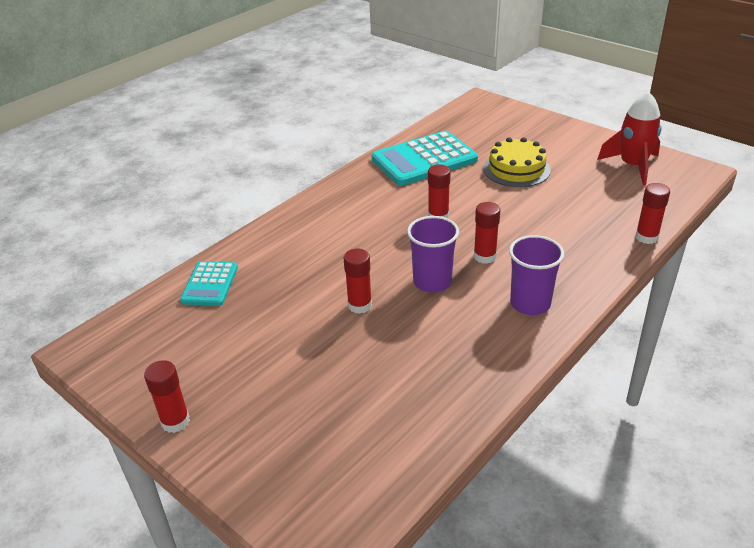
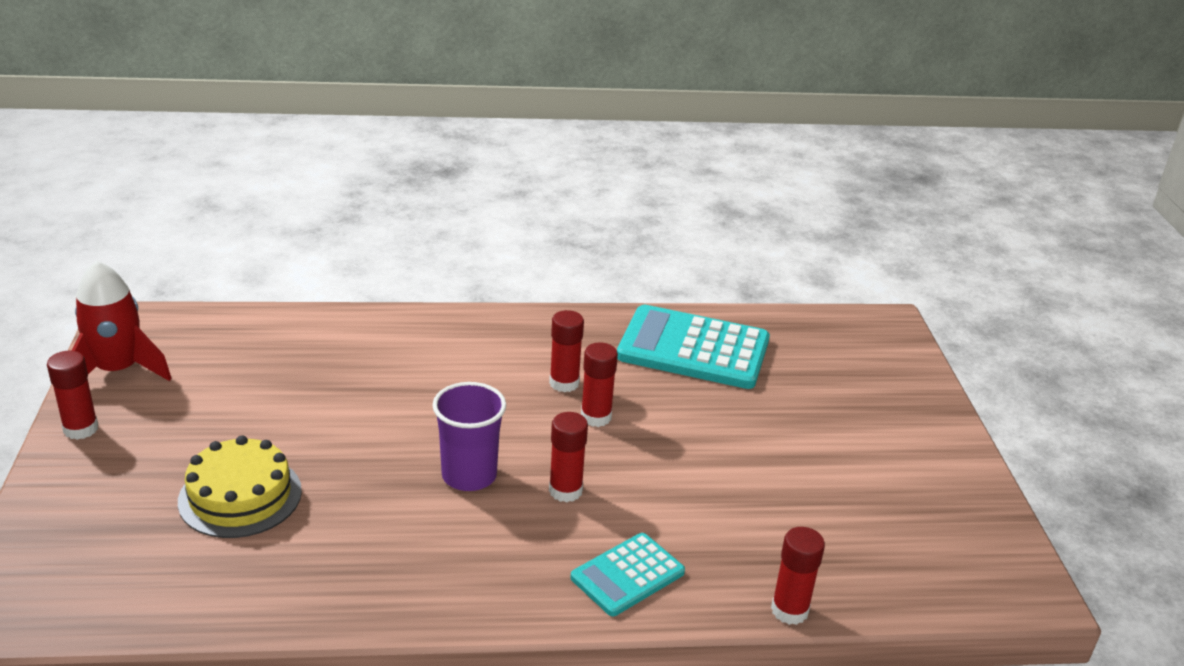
camera: 40 degrees right, 5 degrees down
turquoise calculator [180,261,238,306] -> turquoise calculator moved to [571,533,685,616]
red glue stick [344,249,372,314] -> red glue stick moved to [549,310,584,392]
yellow cake [483,137,551,187] -> yellow cake moved to [178,435,302,538]
purple cup [509,235,564,315] -> none
red rocket [597,91,662,185] -> red rocket moved to [72,260,172,381]

